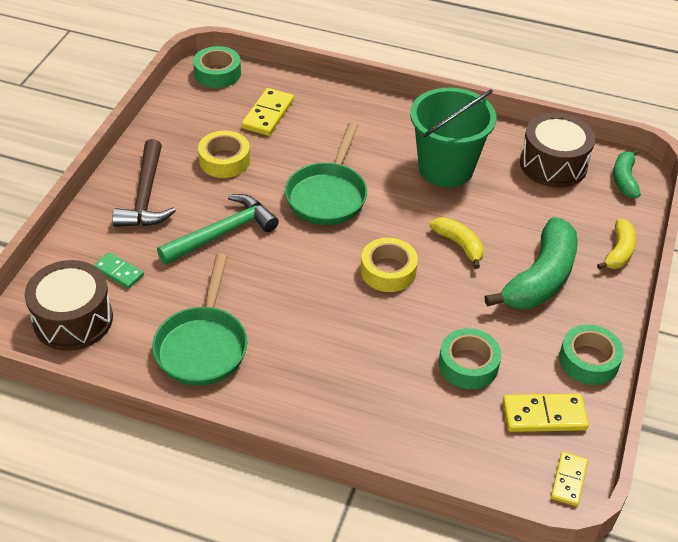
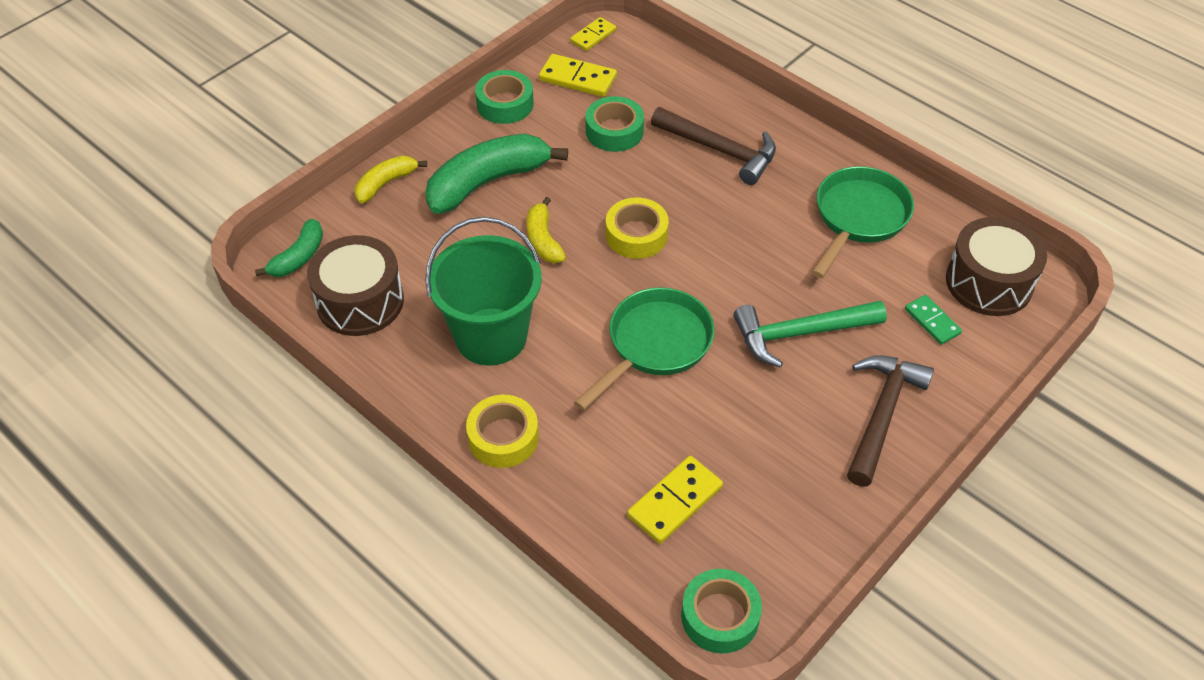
camera: 155 degrees left, 5 degrees up
yellow tape [198,131,250,178] -> yellow tape moved to [466,395,539,468]
none -> brown hammer [651,107,776,185]

